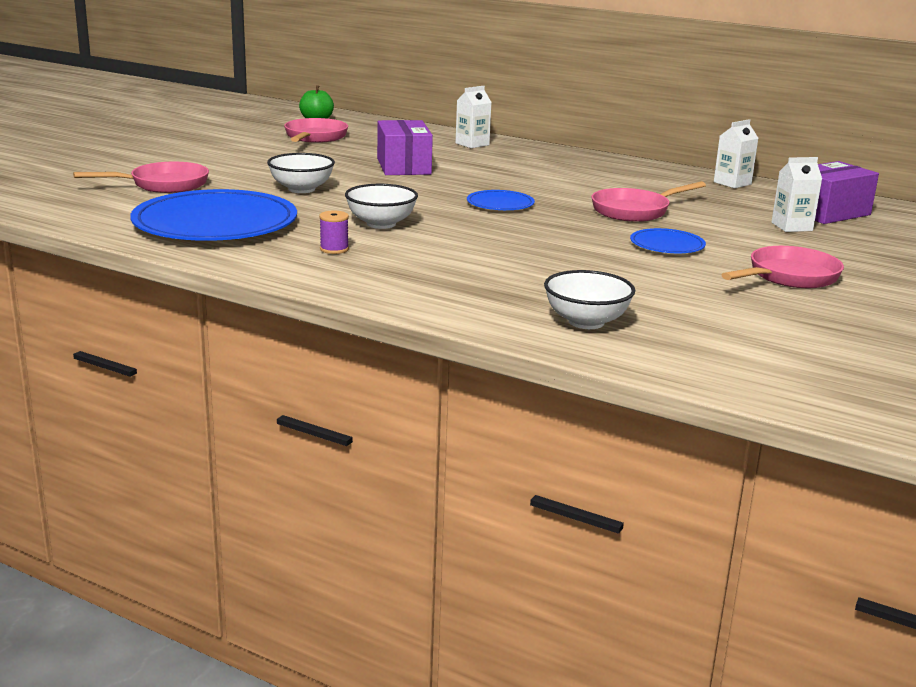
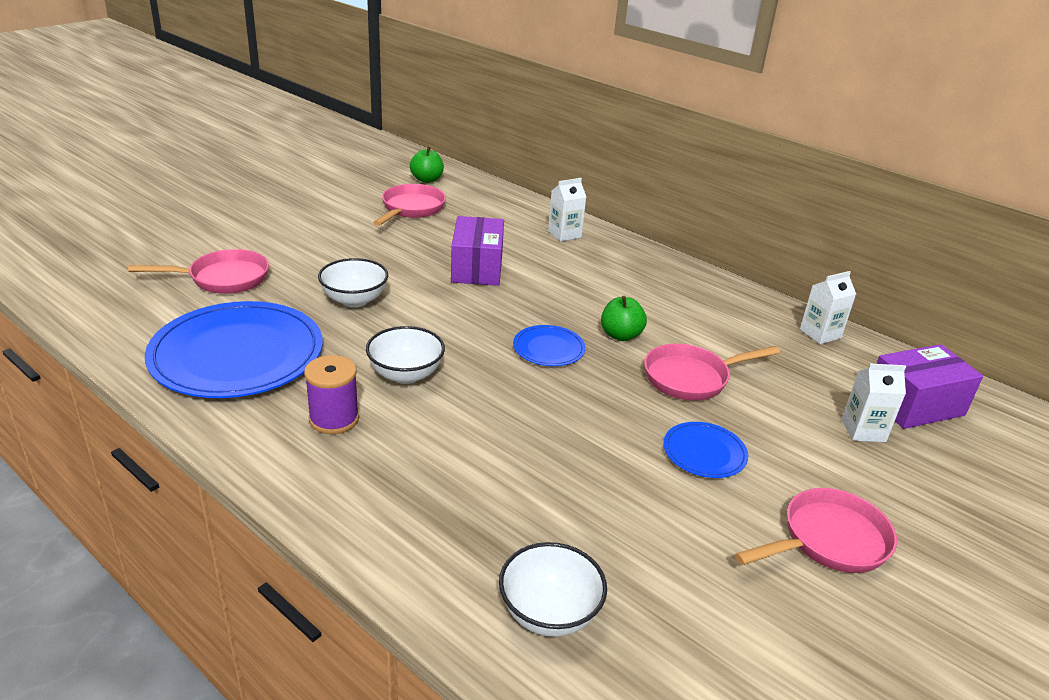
camera: 10 degrees right, 10 degrees up
purple spool [319,211,349,254] -> purple spool [304,355,359,434], size x1.59
none -> green apple [601,296,647,341]

